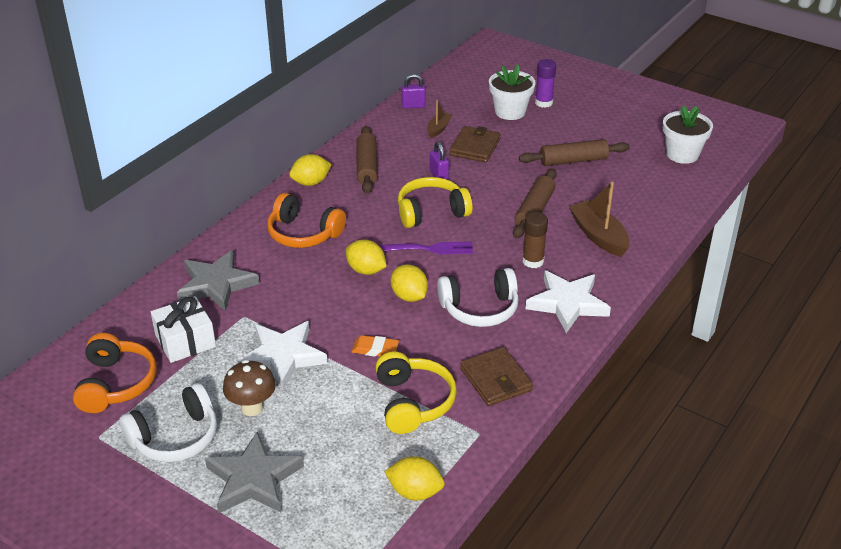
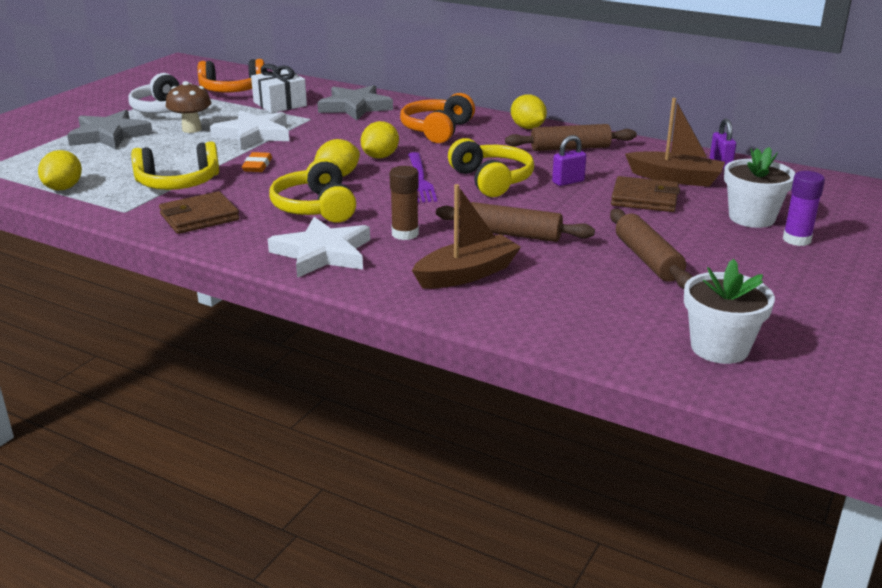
camera: 85 degrees right, 10 degrees down
brown boat [427,100,452,138] -> brown boat [625,98,725,187], size x1.76
white headphones [437,268,519,327] -> yellow headphones [269,158,356,223]

